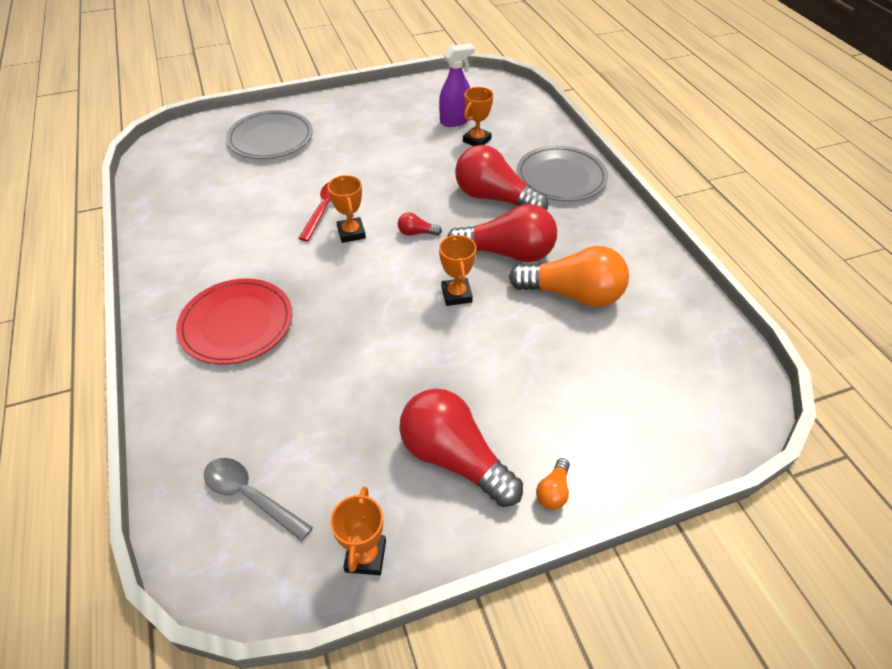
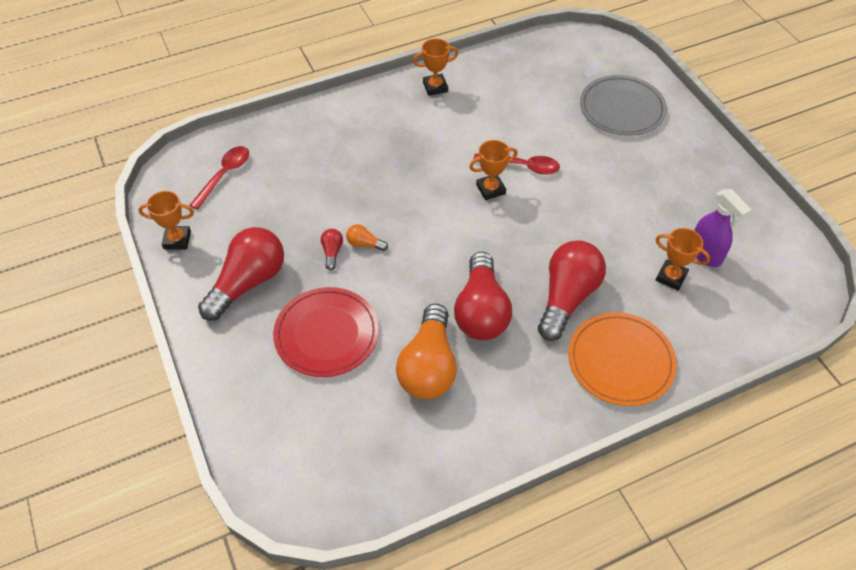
camera: 85 degrees right, 5 degrees up
red plate [176,279,292,364] -> red plate moved to [273,287,379,377]
grey spoon [204,458,313,541] -> red spoon [189,146,249,210]
red light bulb [398,212,442,236] -> red light bulb moved to [321,229,343,270]
orange trophy [439,234,476,306] -> orange trophy moved to [413,39,459,96]
grey plate [516,146,608,201] -> orange plate [568,312,677,406]
orange light bulb [536,458,570,510] -> orange light bulb moved to [346,224,388,251]

